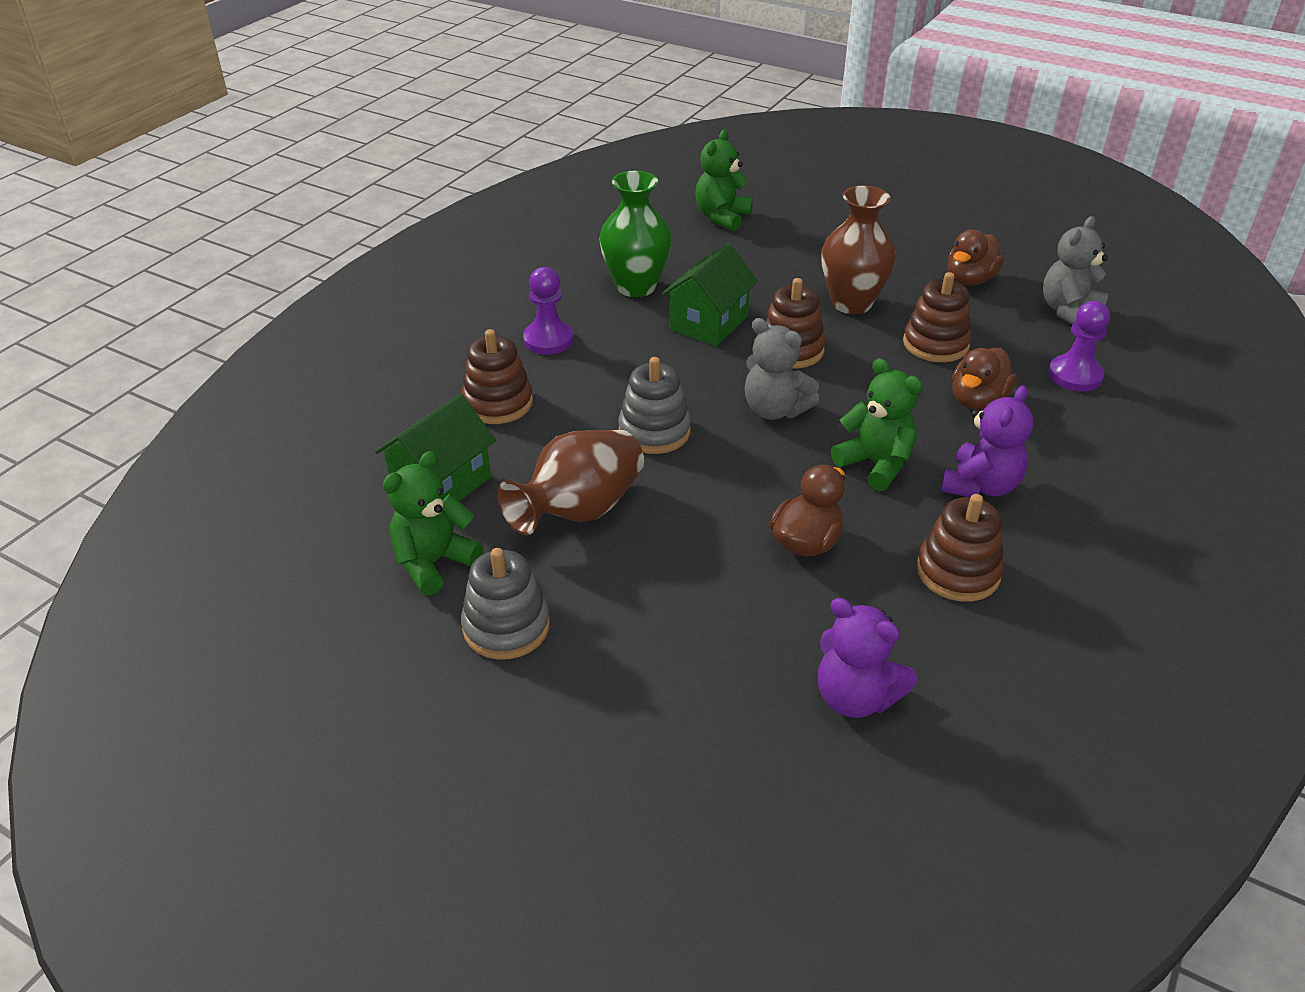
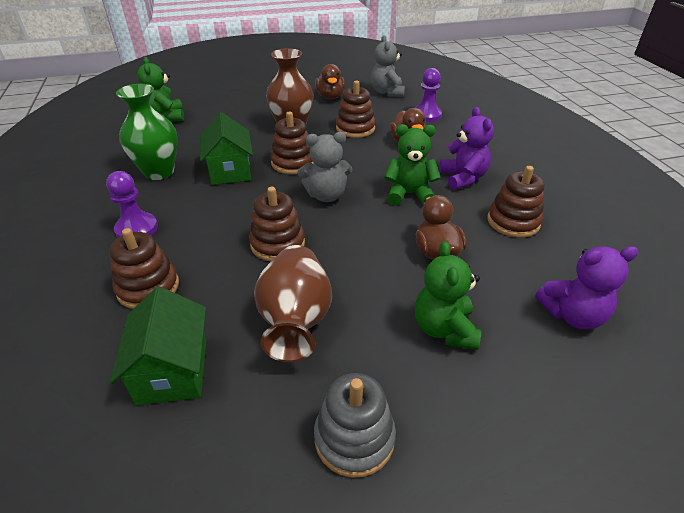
camera: 45 degrees left, 0 degrees up
green teddy bear [383,451,484,595] -> green teddy bear moved to [415,241,481,350]
grey stacking toy [618,357,691,454] -> brown stacking toy [249,187,305,262]

